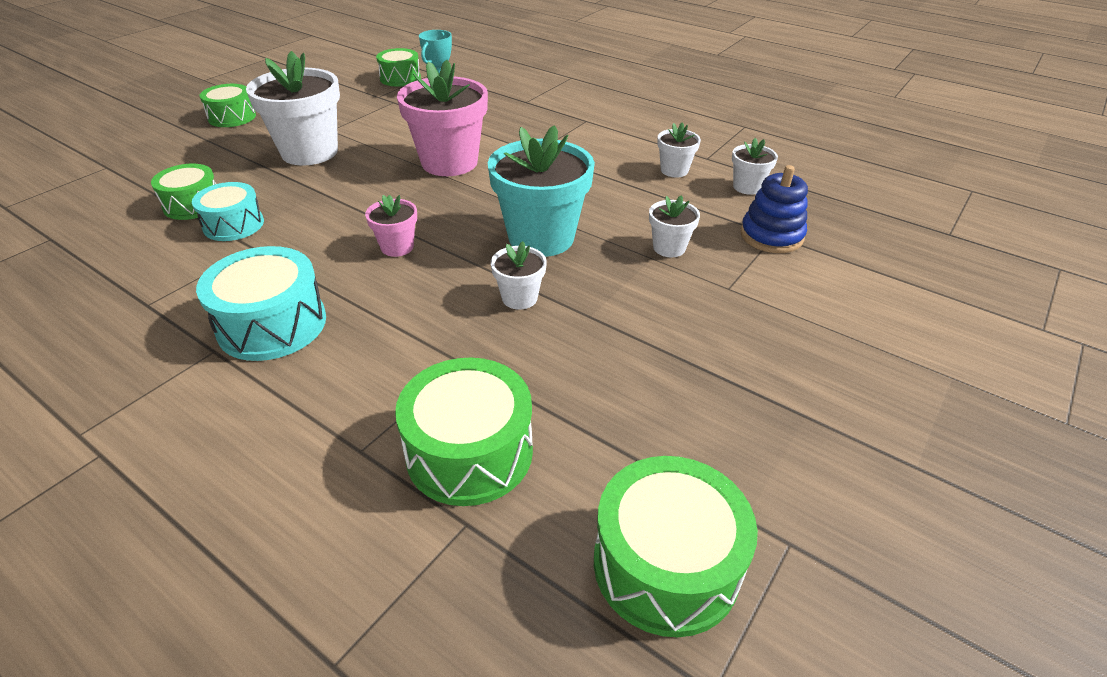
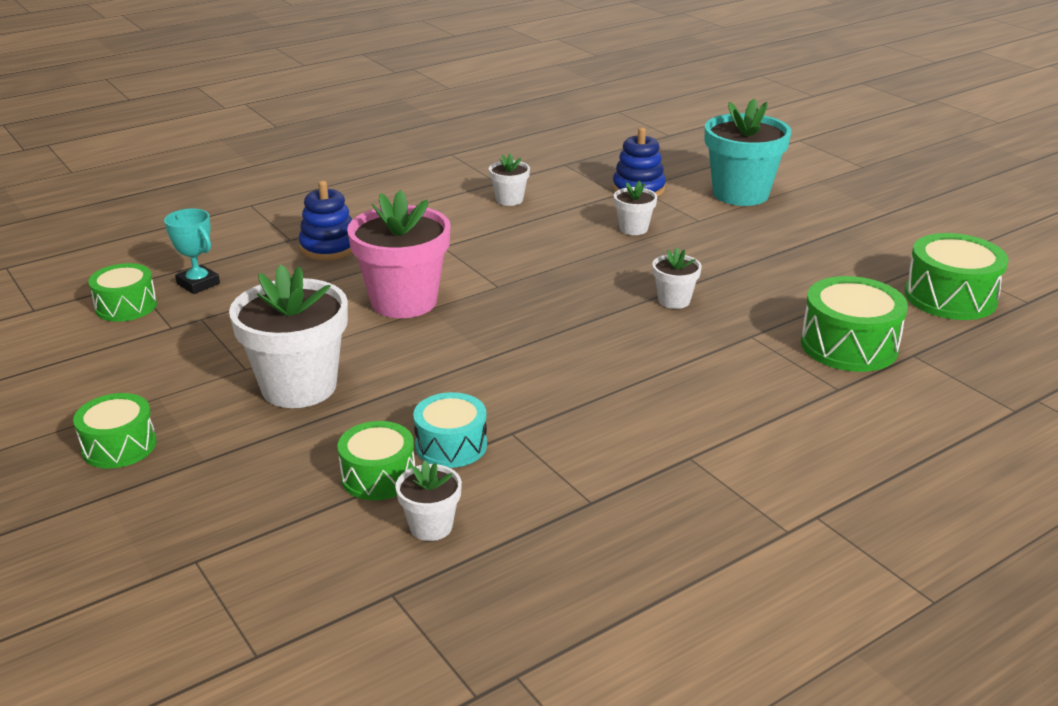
camera: 70 degrees left, 10 degrees down
turquoise drum [196,246,326,361] -> none
pink flower pot [365,195,417,257] -> none
turquoise flower pot [488,125,595,257] -> turquoise flower pot moved to [705,99,791,206]
white flower pot [732,138,778,195] -> white flower pot moved to [395,460,462,541]
none -> blue stacking toy [299,181,352,260]

